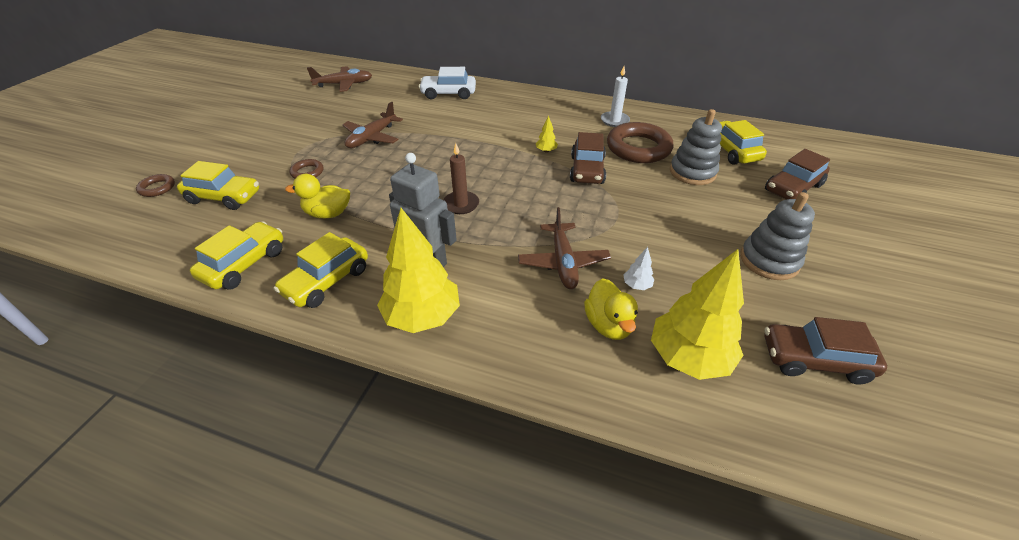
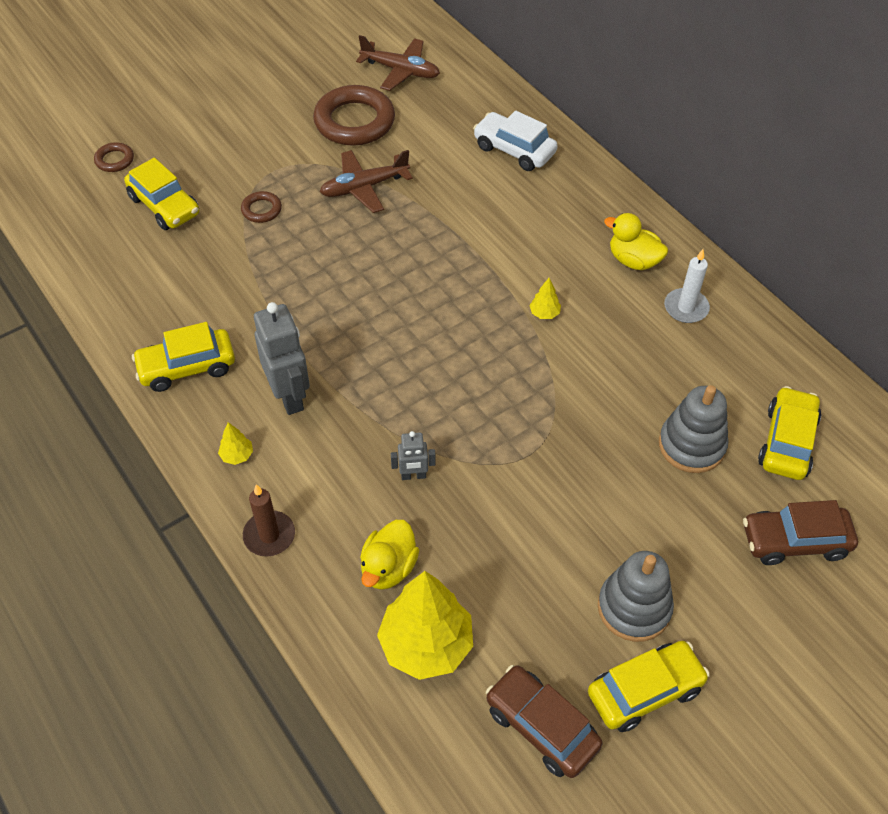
camera: 35 degrees right, 10 degrees up
yellow car [190,221,283,290] -> yellow car moved to [588,641,710,732]
yellow duck [285,174,350,218] -> yellow duck moved to [604,213,668,270]
yellow tree [377,208,460,333] -> yellow tree [218,422,253,465], size x0.41
brown candle [443,143,479,214] -> brown candle moved to [243,484,295,556]
brown plane [518,207,611,289] -> grey robot [391,431,436,480]
brown car [570,132,606,184] -> none
brown ring [607,122,673,163] -> brown ring moved to [313,85,395,146]
white tree [623,247,655,290] -> none

